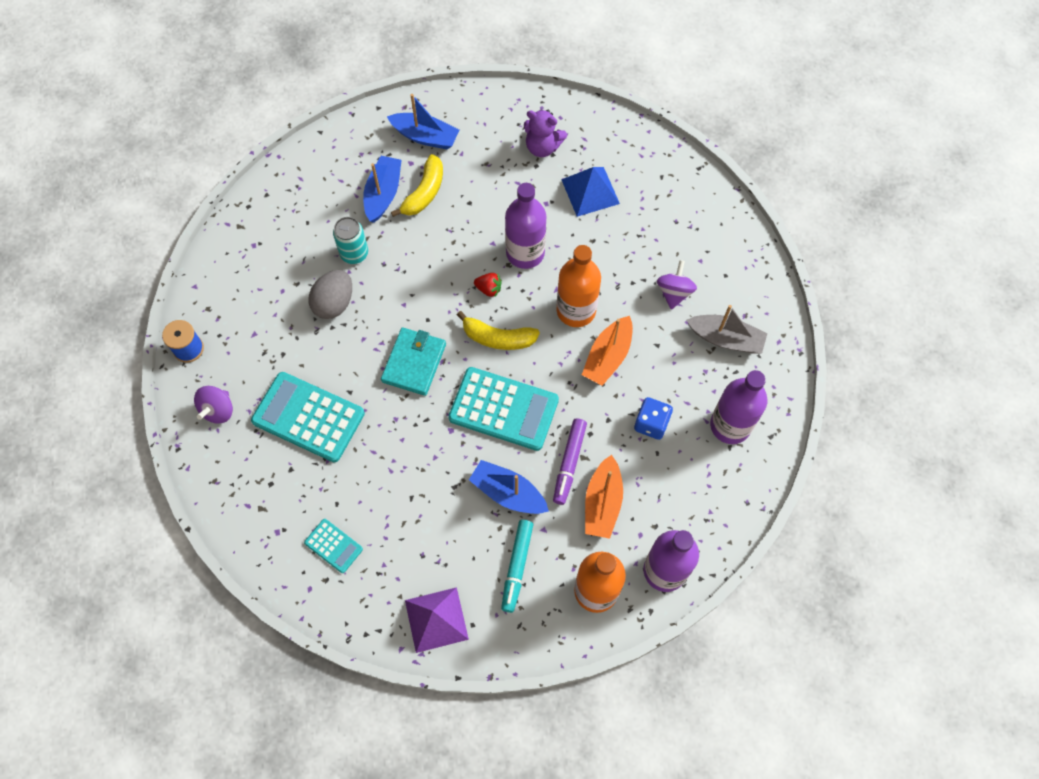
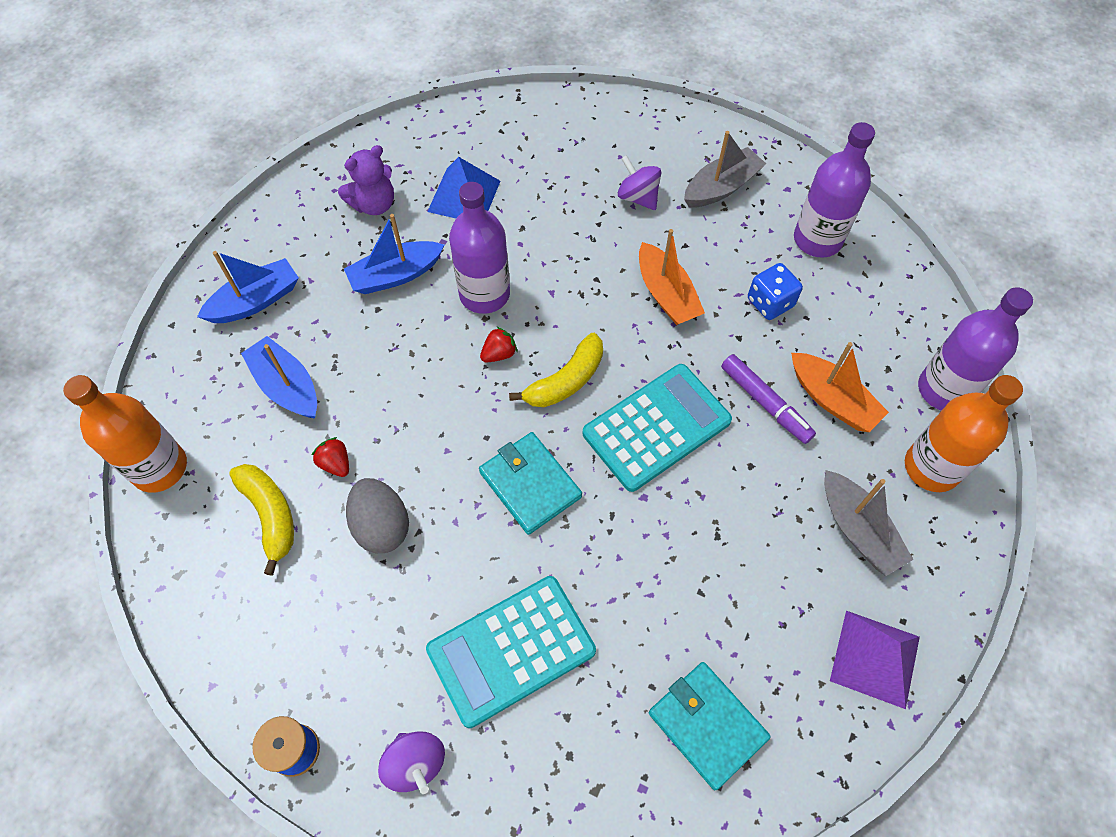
camera: 55 degrees left, 5 degrees down
turquoise calculator [304,519,363,573] -> turquoise wallet [649,662,771,790]
turquoise can [333,217,368,264] -> red strawberry [311,437,349,477]
yellow banana [391,154,443,217] -> yellow banana moved to [229,464,294,576]
blue boat [469,460,549,514] -> blue boat moved to [344,214,444,294]
turquoise marker [501,520,533,613] -> grey boat [824,470,913,576]
orange bottle [557,245,601,327] -> orange bottle moved to [63,375,187,493]

